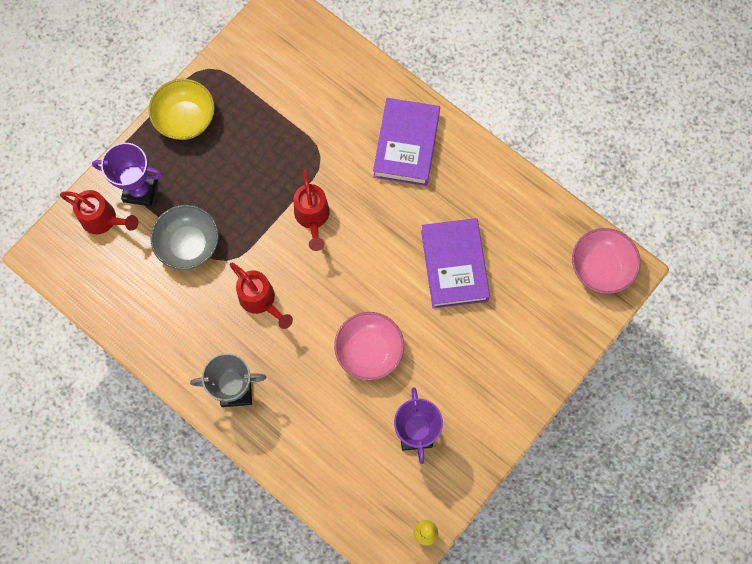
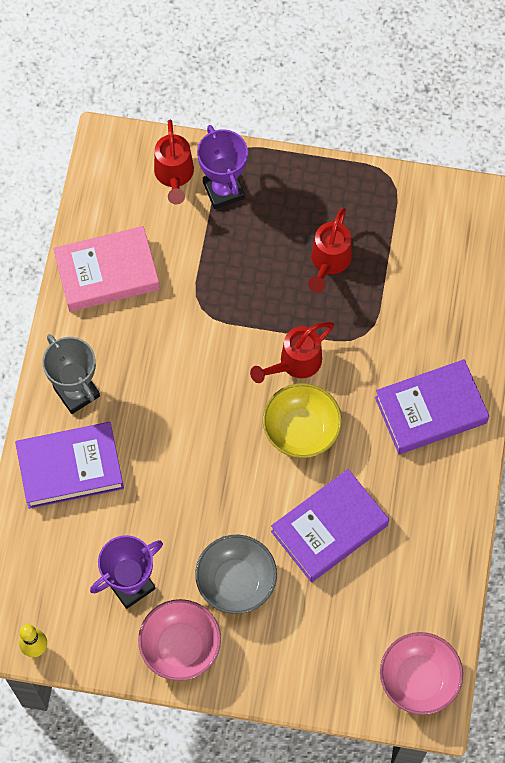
camera: 60 degrees right, 5 degrees down
yellow bowl [149,79,215,140] -> yellow bowl moved to [263,383,342,458]
grey bowl [151,205,219,270] -> grey bowl moved to [195,535,277,614]
red watering can [230,263,293,329] -> red watering can moved to [308,208,352,292]
pink bowl [334,312,404,380] -> pink bowl moved to [138,599,221,681]
none -> purple book [15,422,124,509]
none -> pink book [53,226,160,312]

